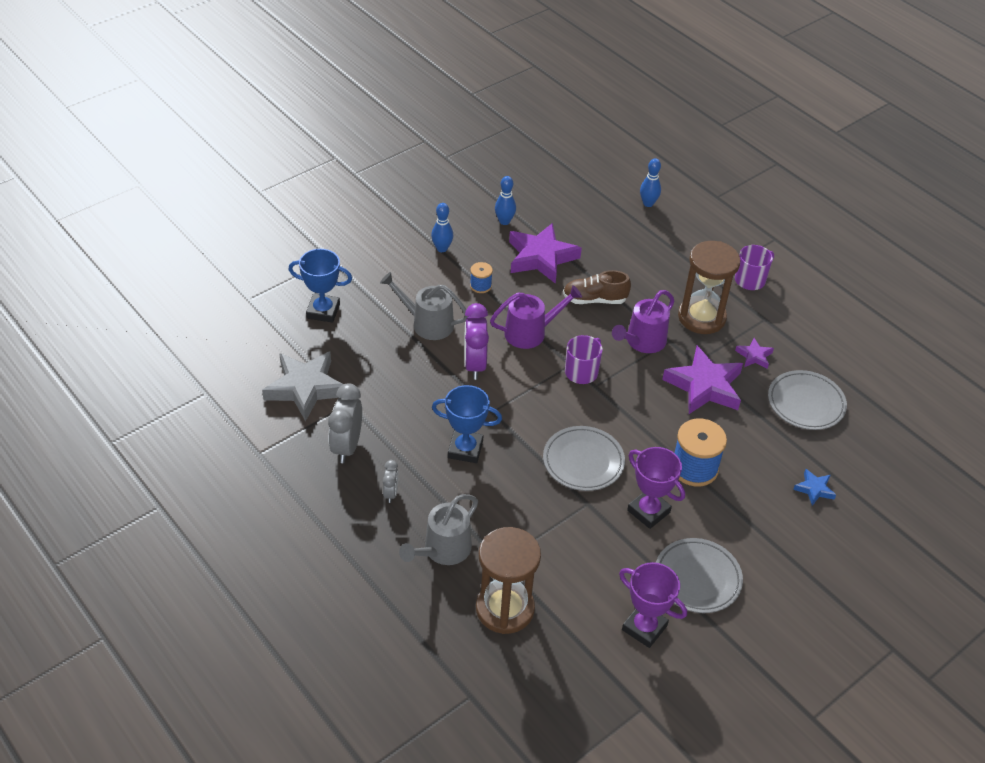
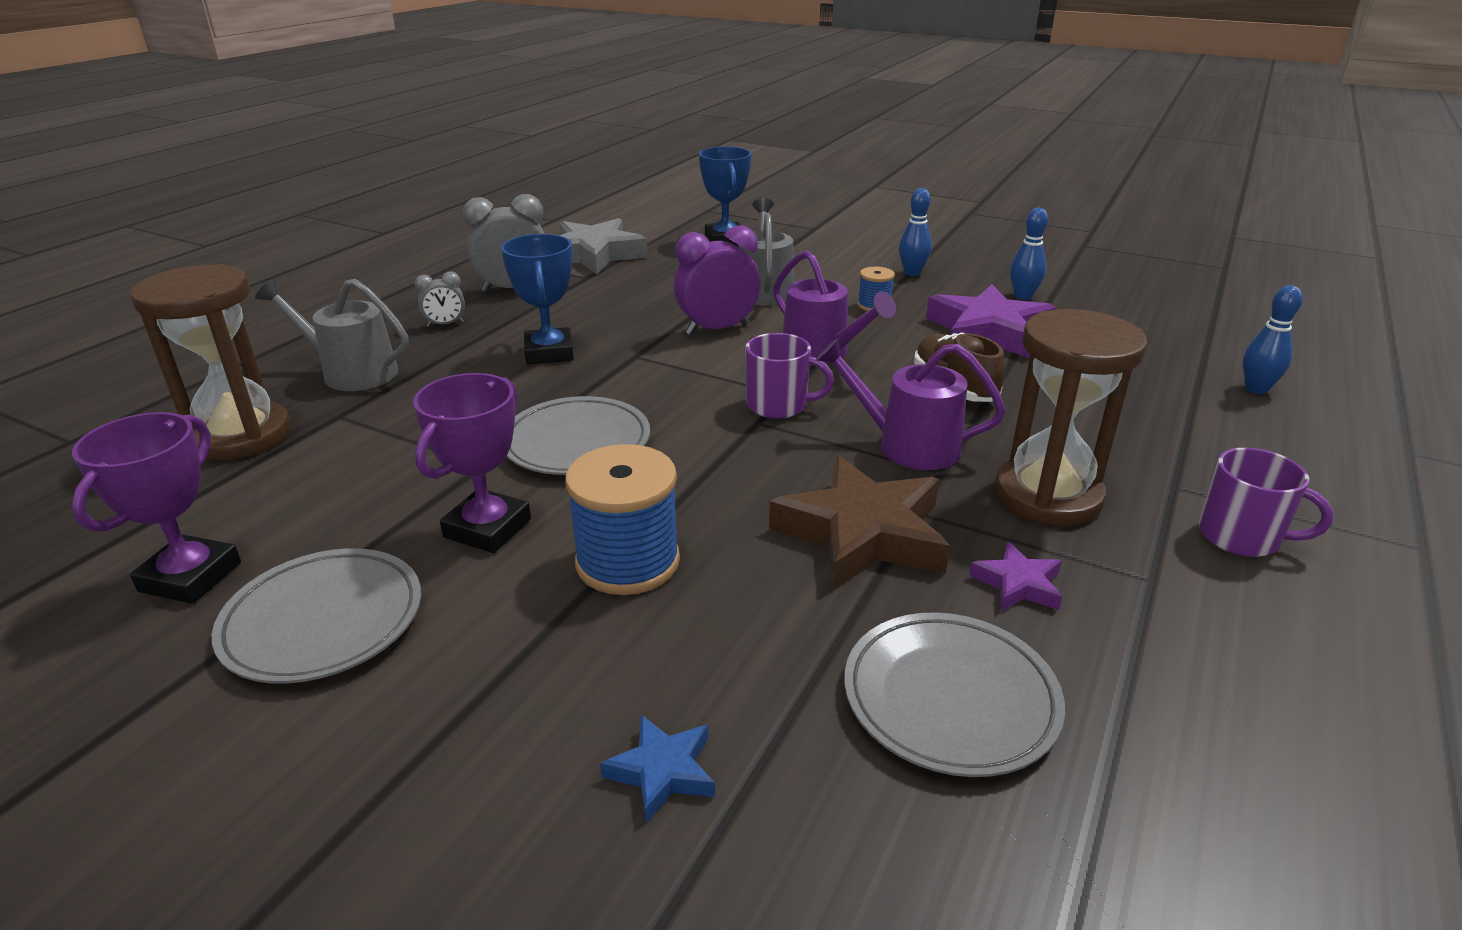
camera: 70 degrees right, 15 degrees down
purple star [662,346,743,414] -> brown star [769,456,950,591]

